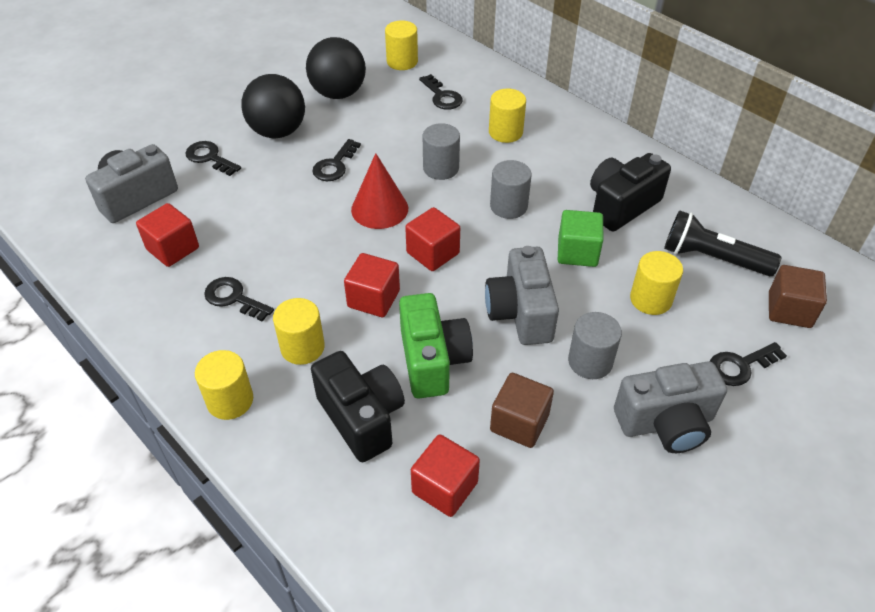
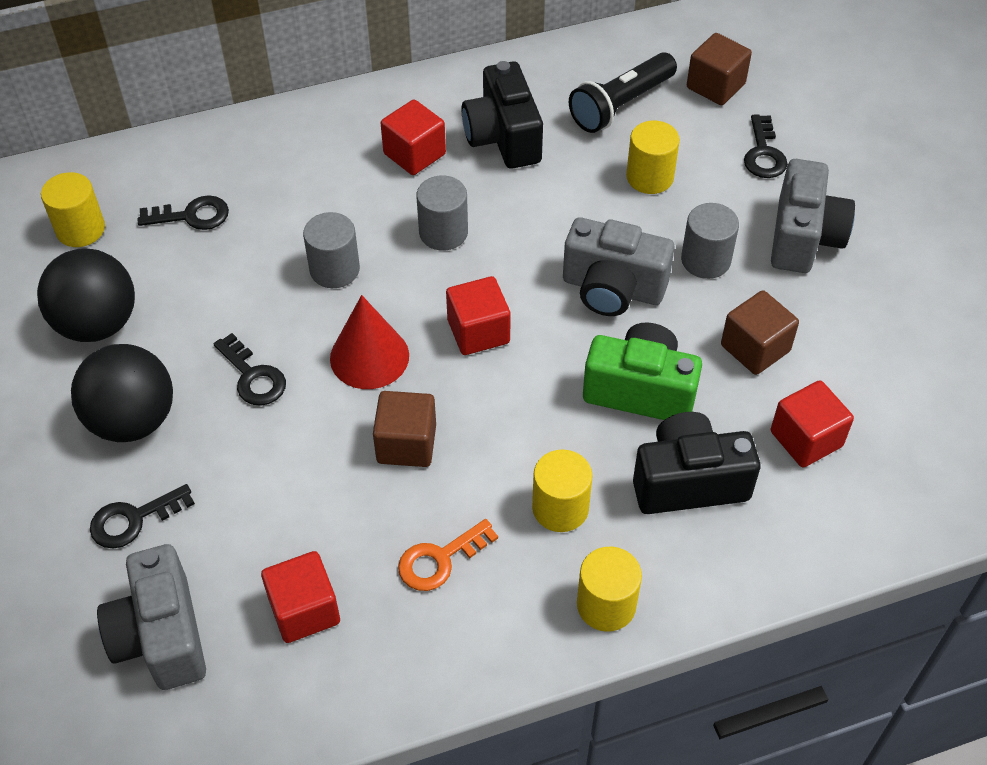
camera: 65 degrees left, 5 degrees up
black key [204,277,274,321] -> orange key [398,519,498,591]
red cube [344,253,400,317] -> red cube moved to [381,99,446,175]
yellow cylinder [489,89,526,143] -> none
green cube [558,210,604,267] -> none
none -> brown cube [373,391,436,467]

